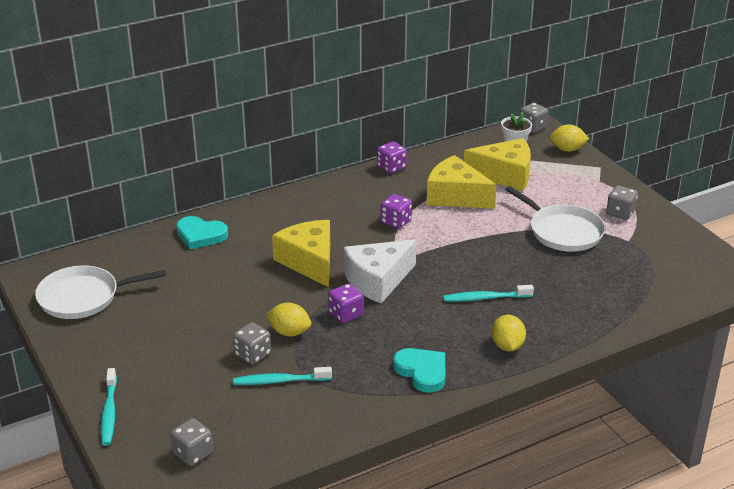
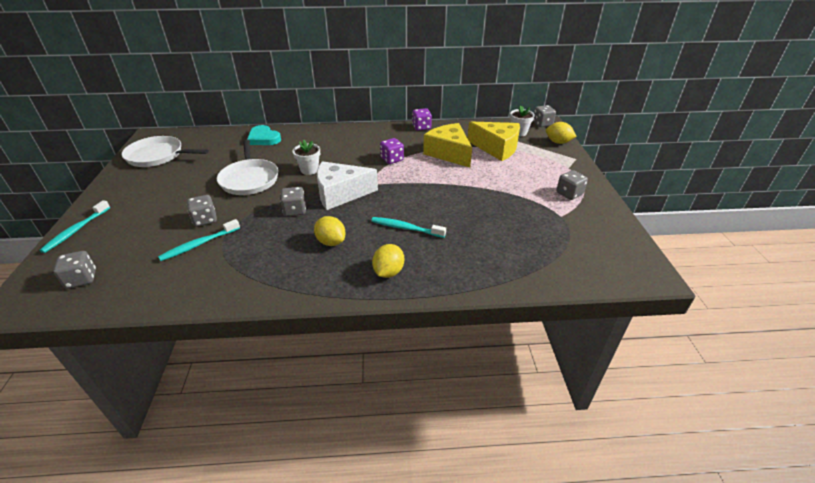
camera: 25 degrees right, 5 degrees up
turquoise toothbrush [233,367,332,385] -> turquoise toothbrush turned 60 degrees counterclockwise [158,219,240,261]
yellow lemon [266,303,311,337] -> yellow lemon moved to [314,216,346,246]
yellow cheese [272,220,330,287] -> white flower pot [293,140,320,175]
purple dice [328,283,364,323] -> grey dice [280,187,306,216]
turquoise heart [393,348,445,393] -> none
white pan [505,186,606,252] -> white pan moved to [217,140,278,195]

